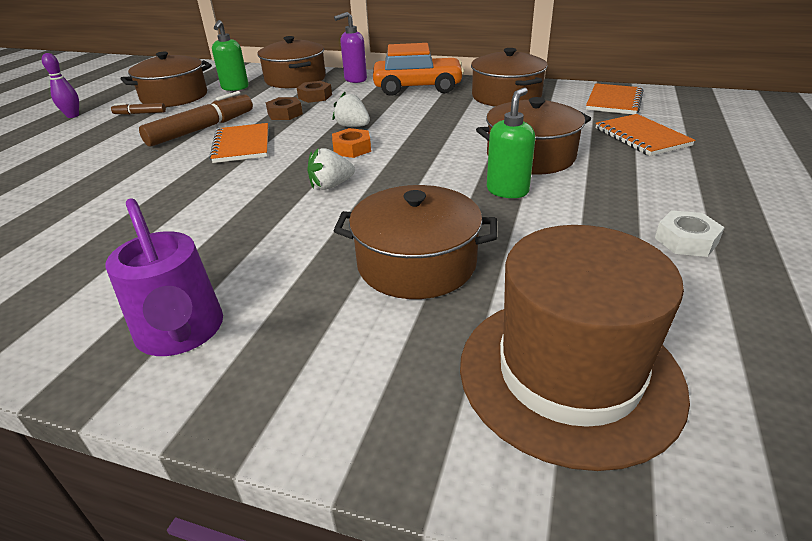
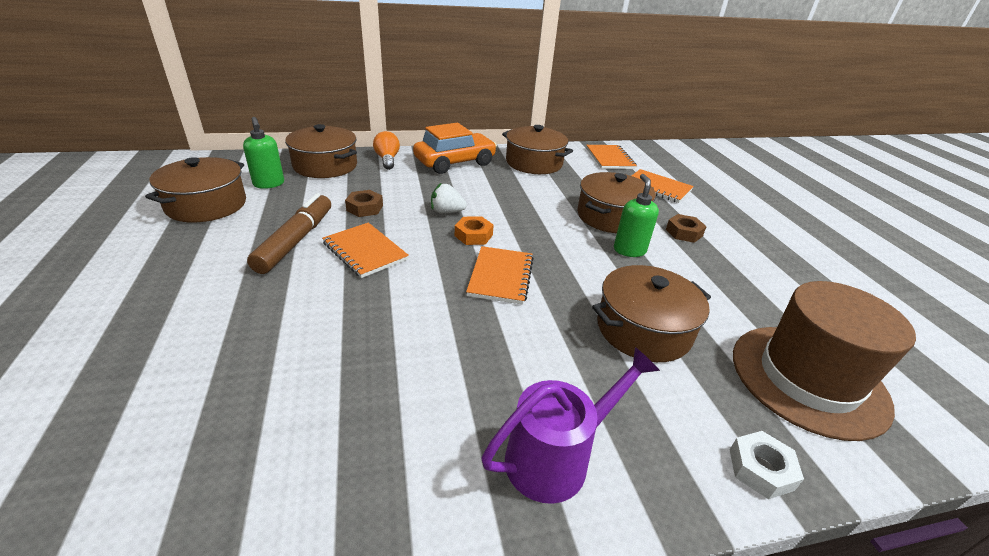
camera: 35 degrees left, 0 degrees up
purple bowling pin [42,53,79,118] -> none
purple watering can [105,198,223,356] -> purple watering can turned 60 degrees counterclockwise [481,347,660,504]
brown marker [111,103,166,115] -> none
brown nut [297,81,332,103] -> brown nut moved to [666,214,707,243]
white strawberry [307,148,355,190] -> orange notebook [466,246,534,305]
purple soap dispenser [334,12,367,83] -> orange light bulb [373,131,400,170]
white nut [655,210,725,257] -> white nut moved to [730,431,804,499]

